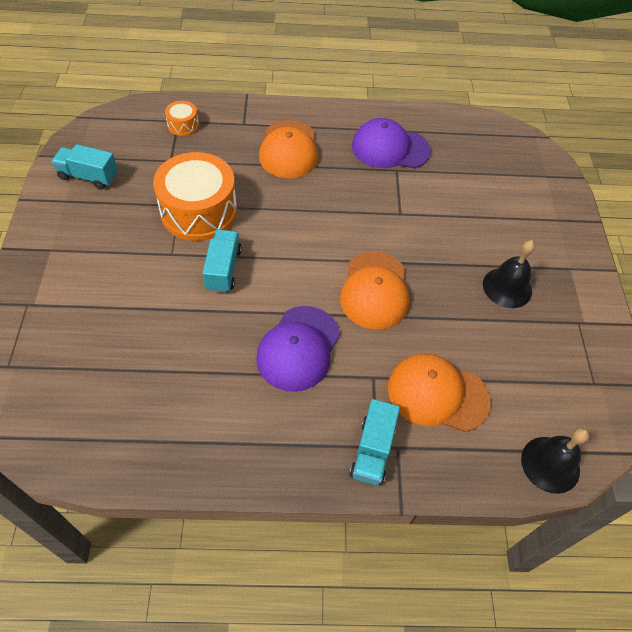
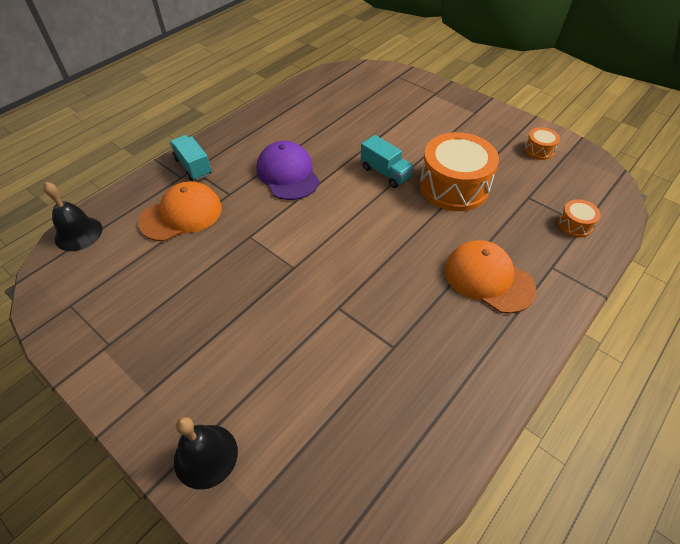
camera: 135 degrees right, 5 degrees down
turquoise truck [51,144,118,189] -> orange drum [524,127,560,160]
orange cap [340,252,409,330] -> none
purple cap [352,118,431,168] -> none
black bell [483,240,535,308] -> black bell moved to [174,417,238,490]

